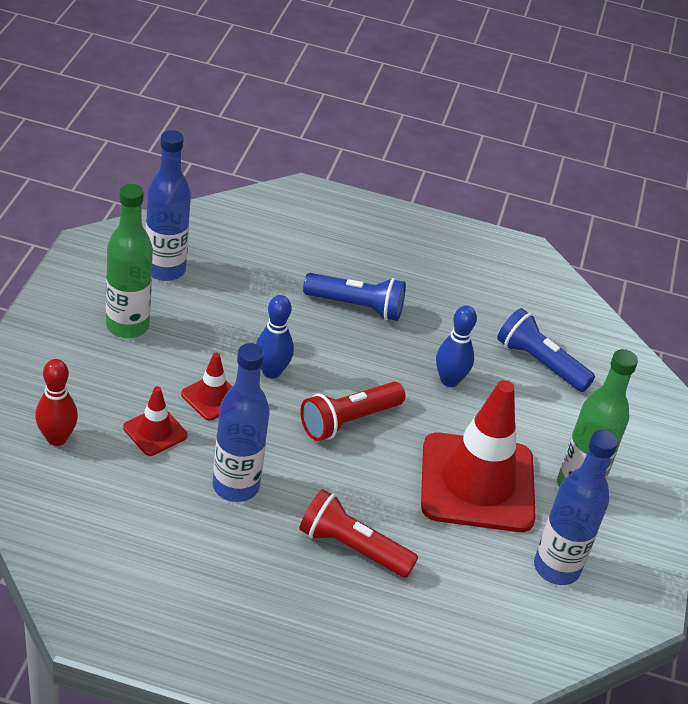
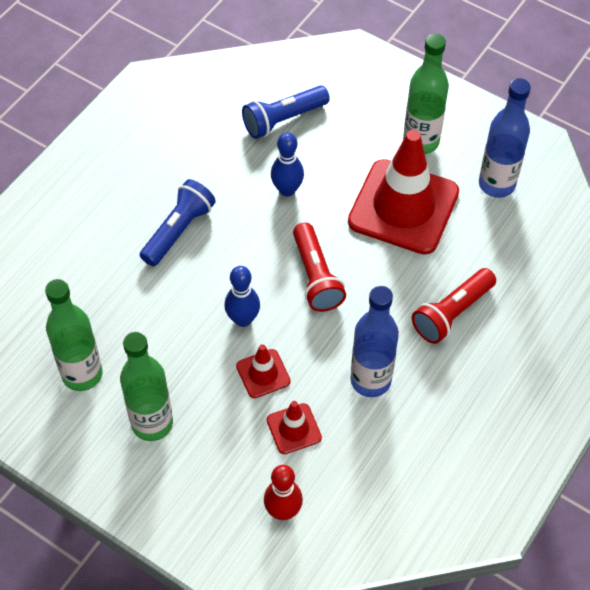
camera: 65 degrees left, 15 degrees up
blue bottle [146,130,191,281] -> green bottle [45,279,103,391]

